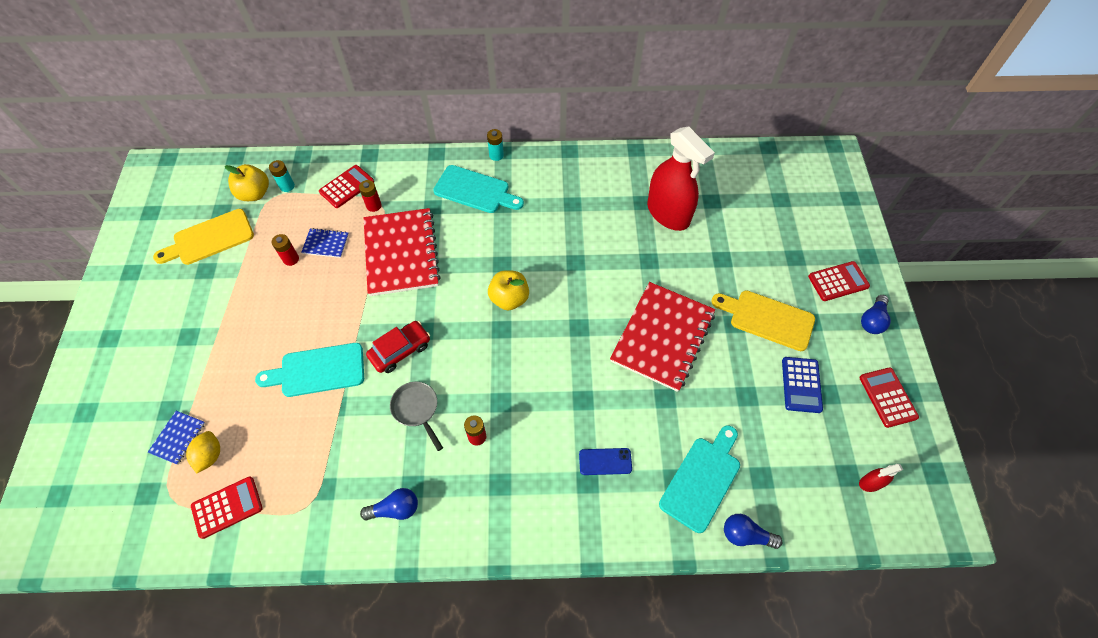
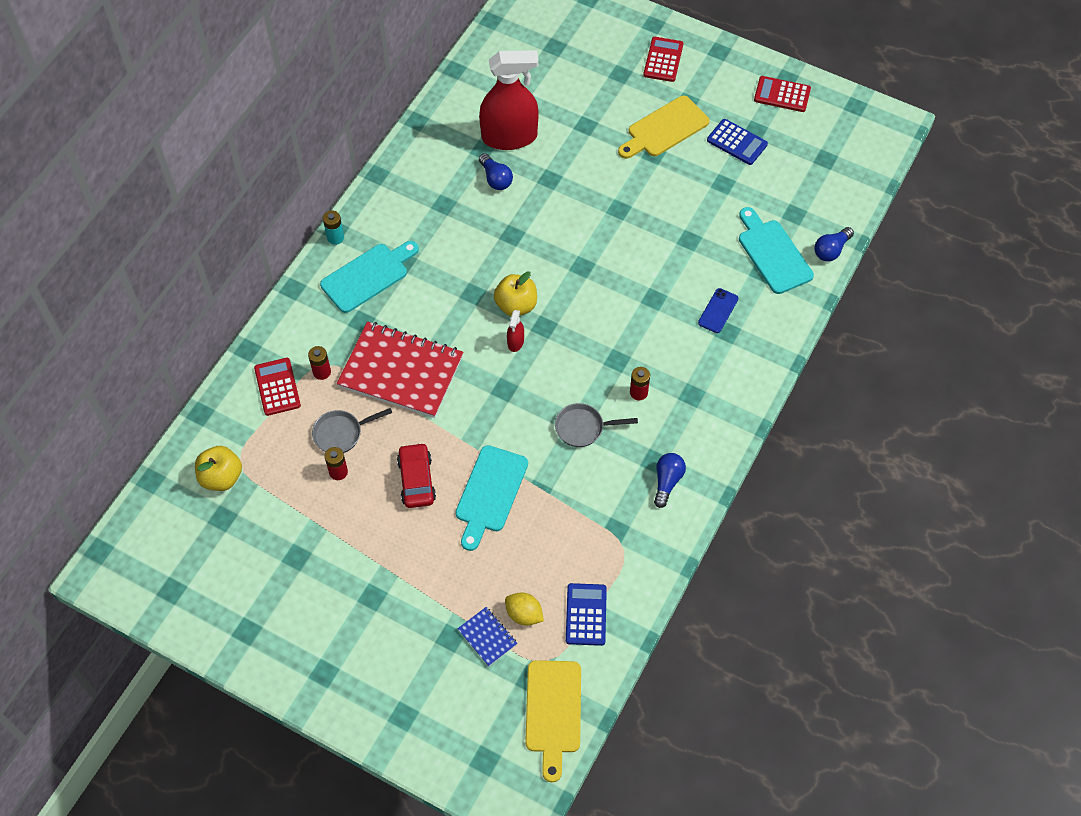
camera: 60 degrees left, 0 degrees up
yellow cutting board [153,209,254,265] -> yellow cutting board moved to [525,660,581,782]
red calculator [191,477,263,539] -> blue calculator [566,583,607,646]
turquoise battery [269,160,295,192] -> none
blue notebook [301,228,349,258] -> grey pan [312,408,392,453]
red car [366,321,430,373] -> red car moved to [397,443,436,508]
red notebook [610,282,715,392] -> none
red spray bottle [859,464,903,492] -> red spray bottle moved to [507,310,524,352]
blue light bulb [861,295,891,334] -> blue light bulb moved to [479,153,513,190]

